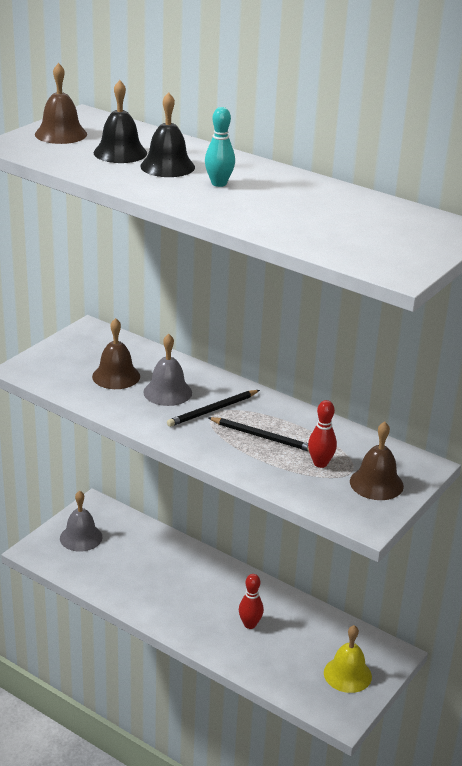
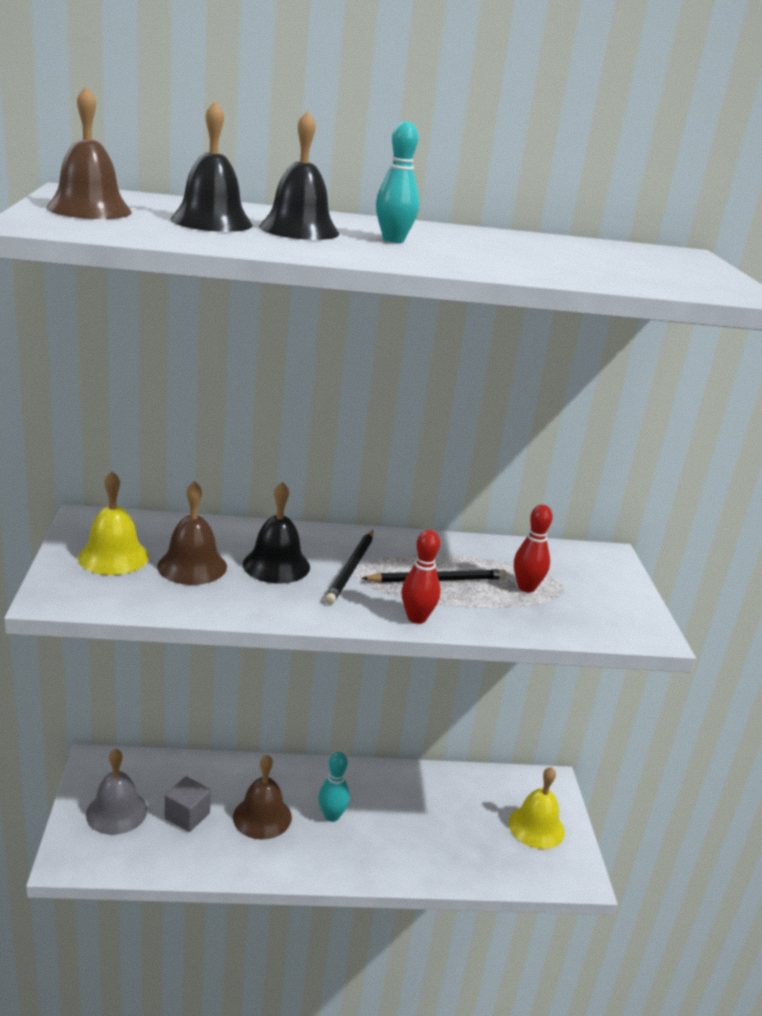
camera: 40 degrees left, 5 degrees down
grey bell [143,334,192,406] -> black bell [243,482,310,583]
red bowling pin [239,574,264,629] -> red bowling pin moved to [401,530,441,624]
brown bell [350,422,404,500] -> brown bell moved to [233,755,292,840]
none -> yellow bell [78,471,149,575]
none -> grey cube [165,776,211,832]
none -> turquoise bowling pin [318,752,350,822]

